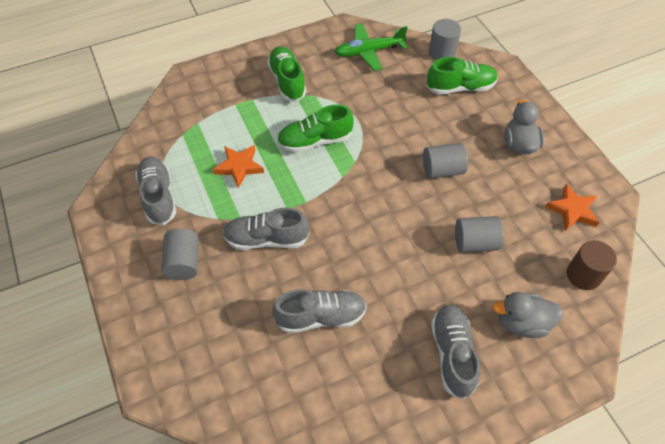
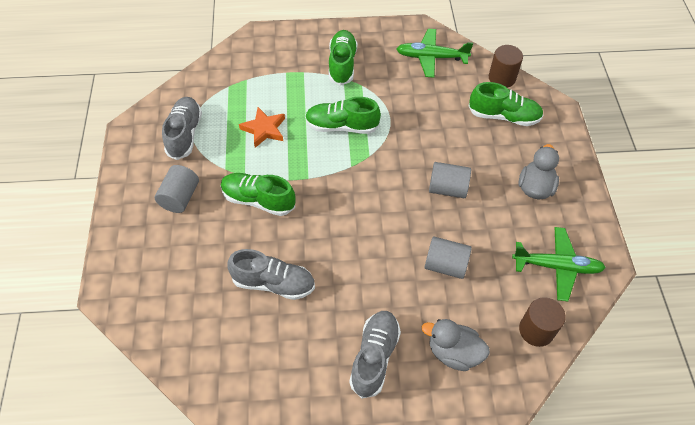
camera: 20 degrees right, 0 degrees up
grey shoe [223,207,309,250] -> green shoe [221,173,296,216]
grey cylinder [429,19,461,60] -> brown cylinder [489,45,523,88]
orange star [545,184,600,231] -> green plane [512,227,606,301]

